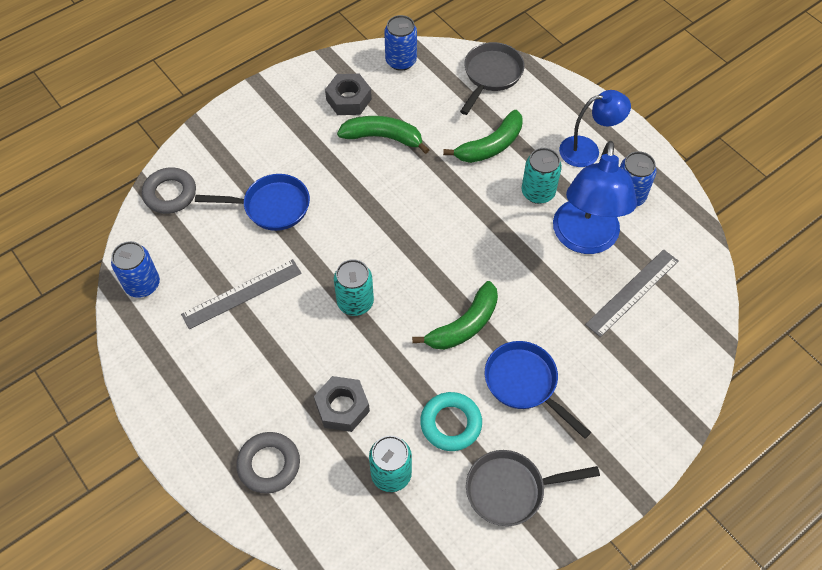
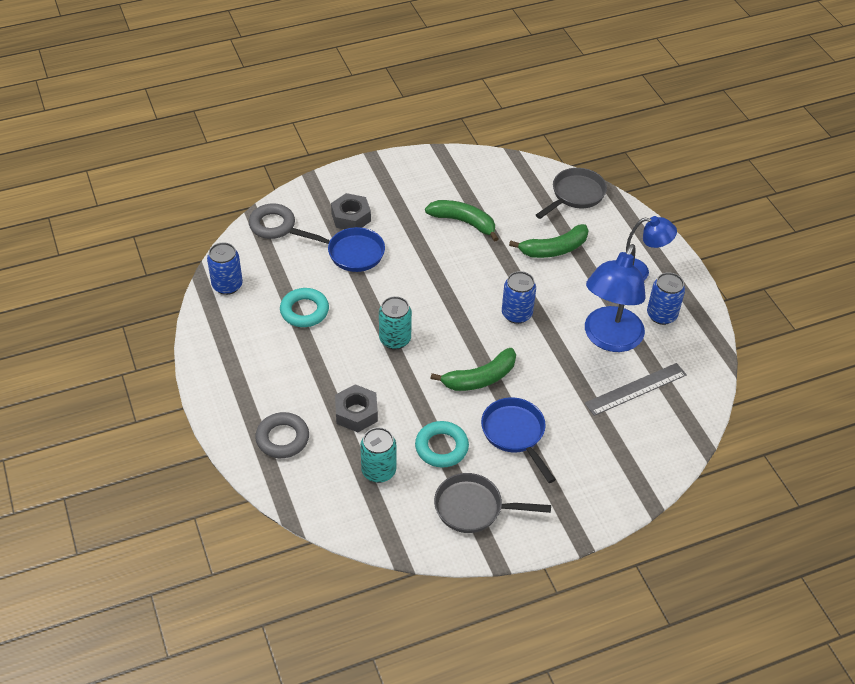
camera: 15 degrees right, 10 degrees down
grey ruler [181,259,302,329] -> turquoise ring [280,288,329,327]
grey nut [325,74,372,115] -> grey nut moved to [331,193,371,229]
blue can [384,15,417,71] -> blue can moved to [502,271,536,324]
turquoise can [522,148,562,204] -> none

